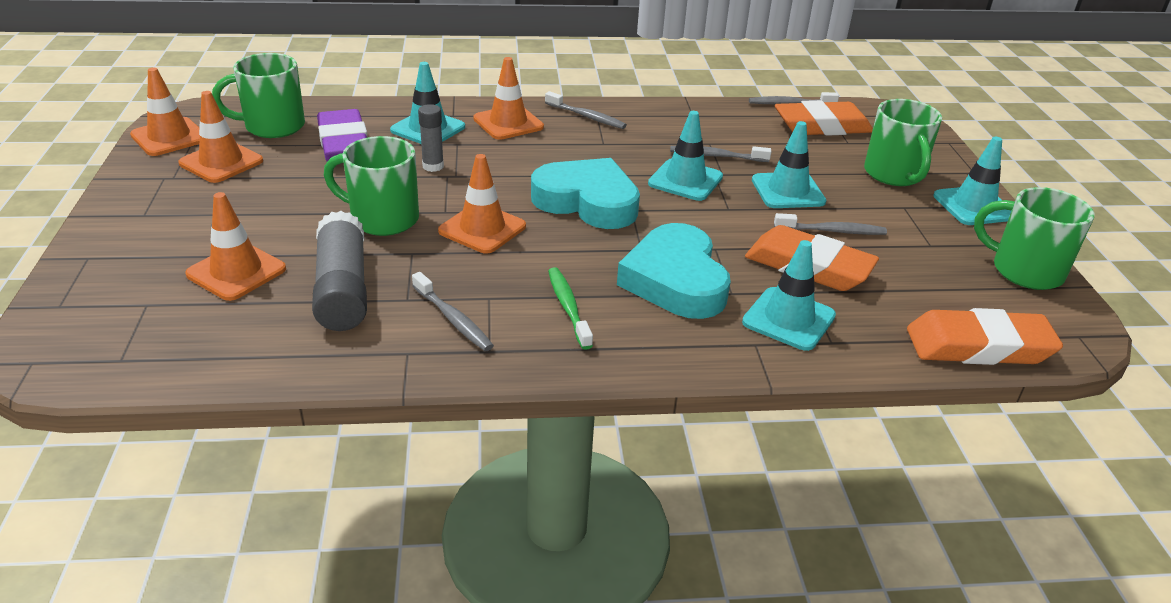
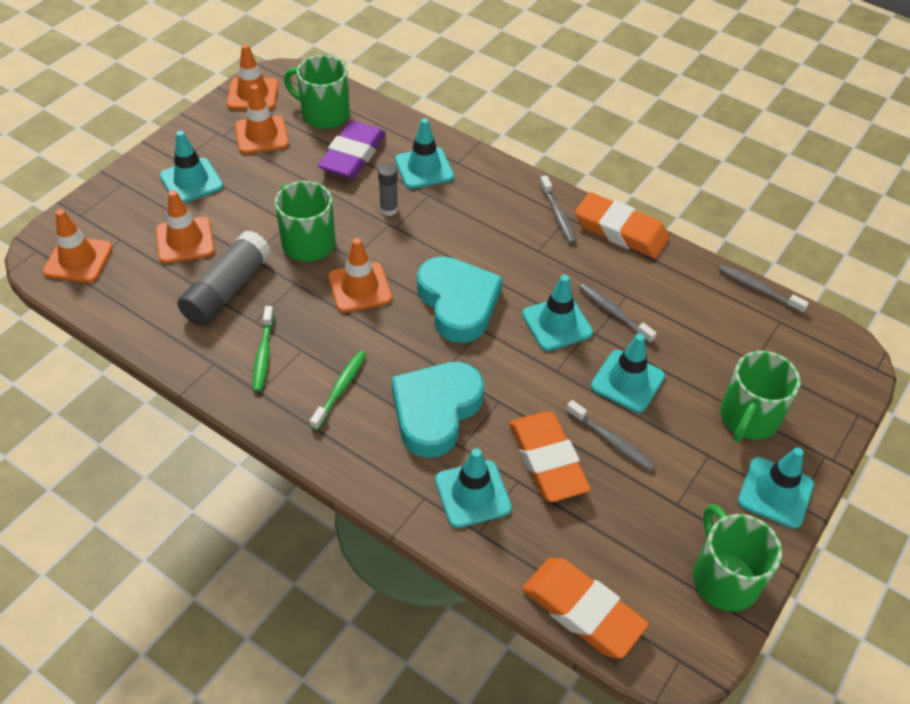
camera: 40 degrees right, 15 degrees up
grey toothbrush [412,272,494,351] -> green toothbrush [253,306,274,392]
orange traffic cone [473,57,544,140] -> orange traffic cone moved to [43,209,113,283]
orange eraser [775,100,873,136] -> orange eraser moved to [575,192,669,258]
none -> turquoise traffic cone [160,131,223,203]

